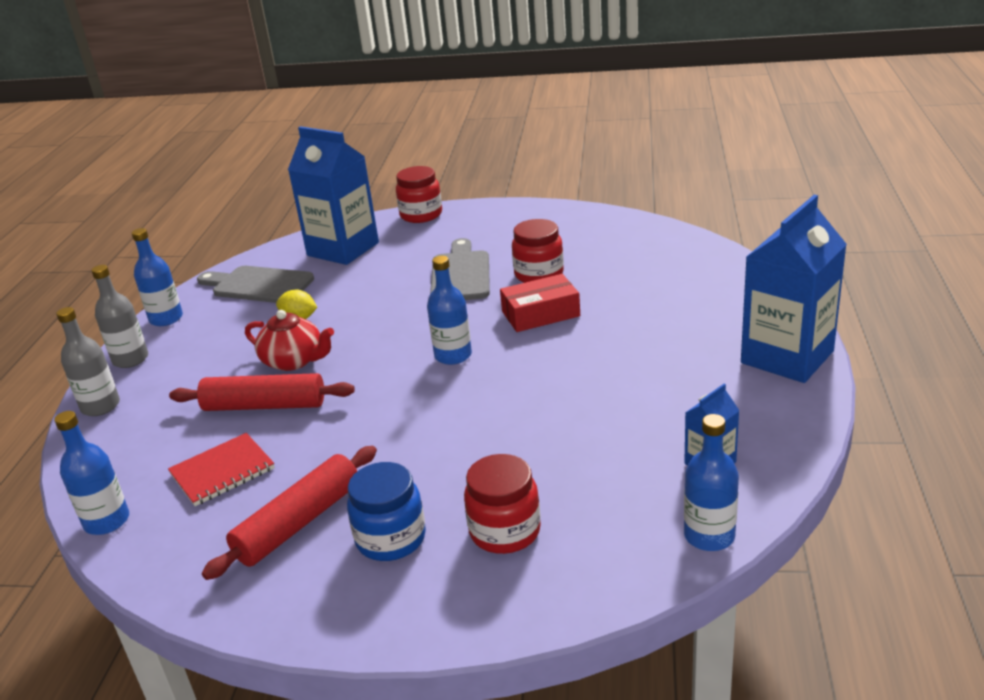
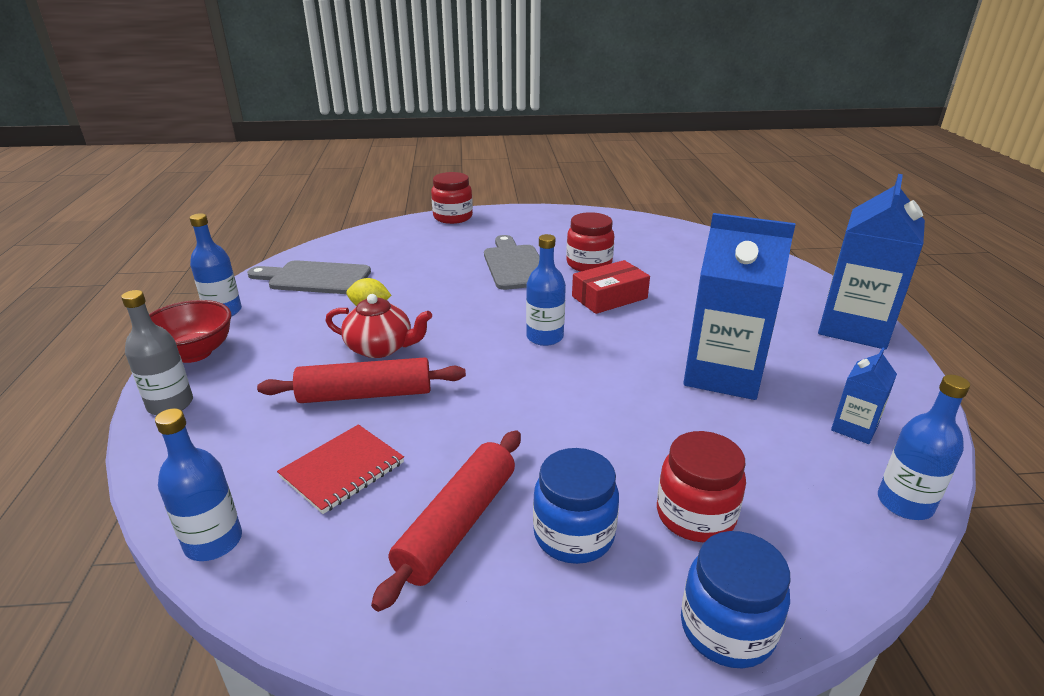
camera: 15 degrees left, 0 degrees up
grey bottle [91,265,148,368] -> red bowl [149,300,232,363]
blue carton [288,126,379,265] -> blue carton moved to [683,213,796,400]
none -> blue jar [681,531,790,668]

